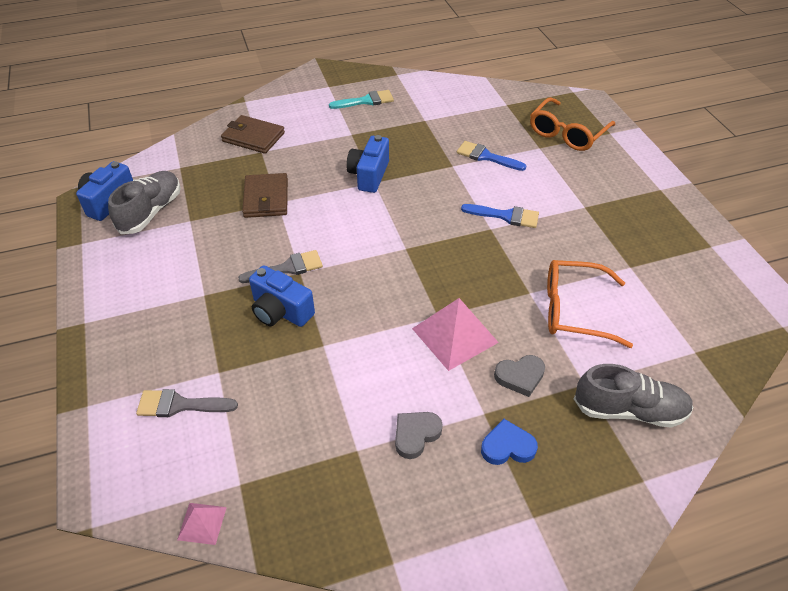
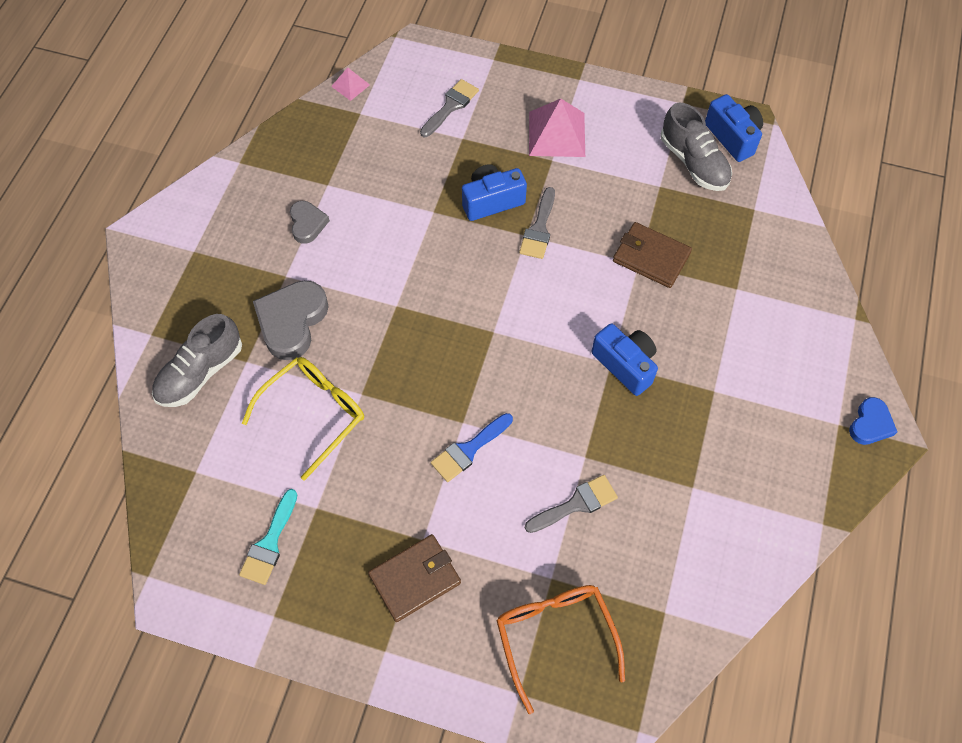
camera: 125 degrees right, 15 degrees up
brown wallet [221,115,285,154] -> brown wallet moved to [368,534,461,622]
turquoise brush [329,90,394,109] -> turquoise brush moved to [239,489,298,585]
pink pyramid [412,298,499,371] -> pink pyramid moved to [529,99,585,157]
blue brush [457,141,526,171] -> grey brush [525,475,618,533]
blue heart [481,419,538,465] -> blue heart moved to [849,397,897,445]
grey heart [494,355,545,397] -> grey heart [253,280,329,360], size x1.75
orange glasses [547,260,633,348] -> yellow glasses [242,357,364,481]

